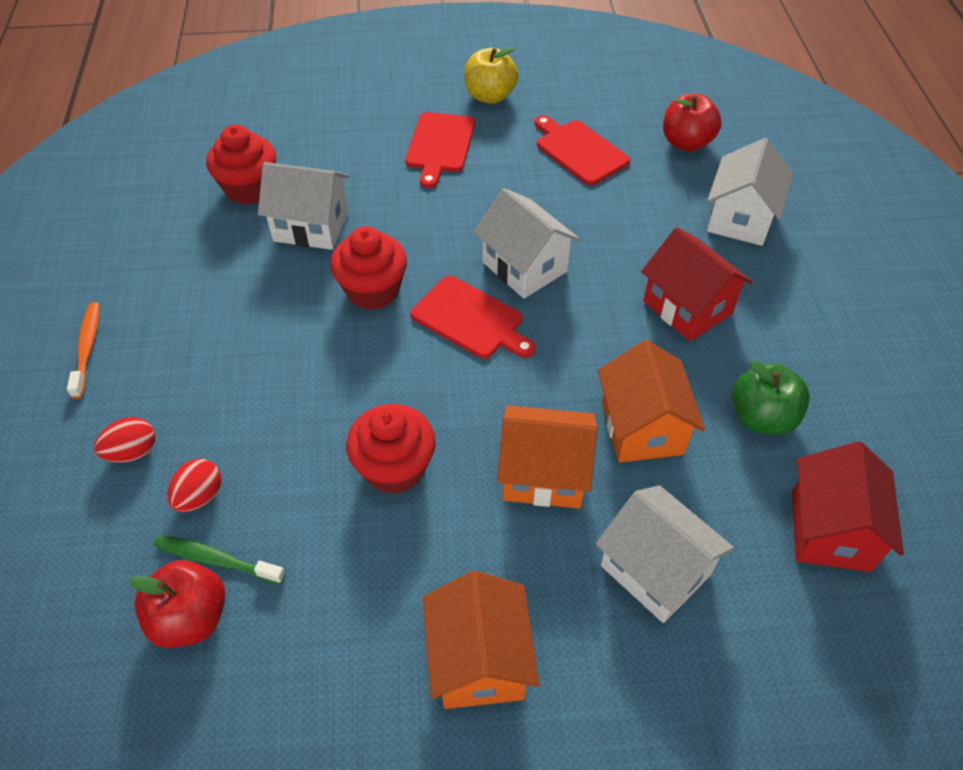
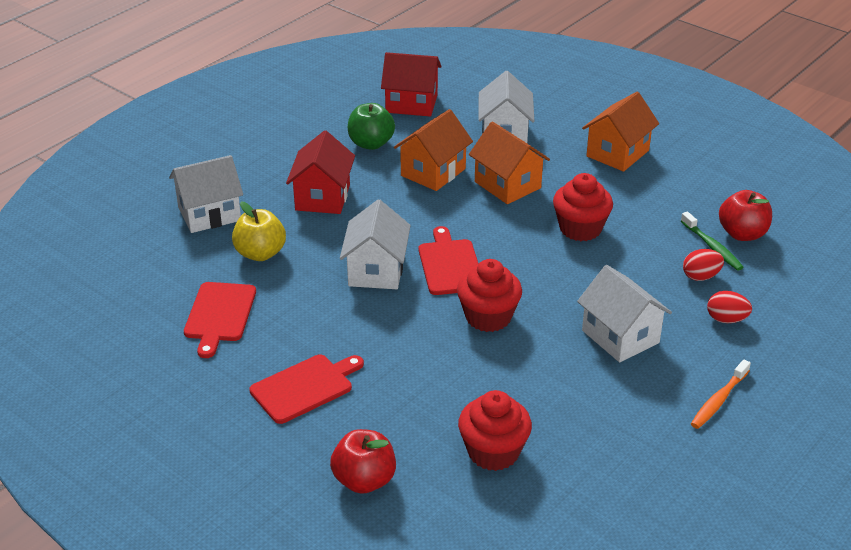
camera: 135 degrees left, 15 degrees down
white house [258,162,349,250] -> white house moved to [577,265,672,363]
yellow apple [464,47,518,104] -> yellow apple moved to [232,202,286,261]
red apple [663,94,722,152] -> red apple moved to [330,429,396,494]
red house [792,441,904,572] -> red house turned 45 degrees clockwise [381,52,442,117]

